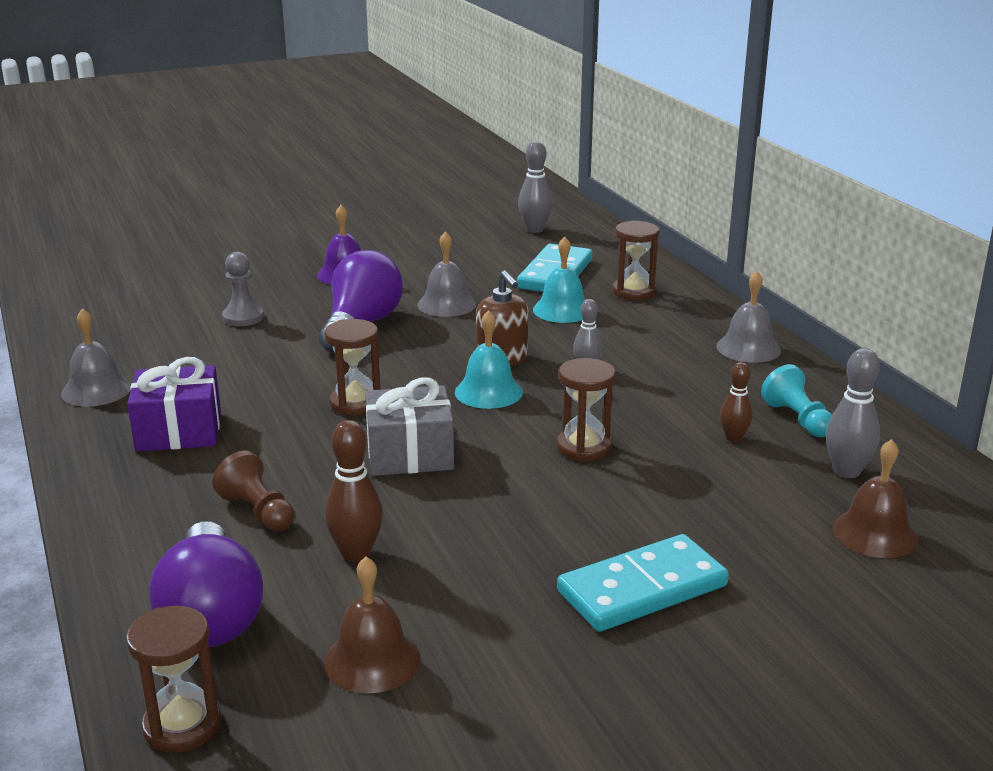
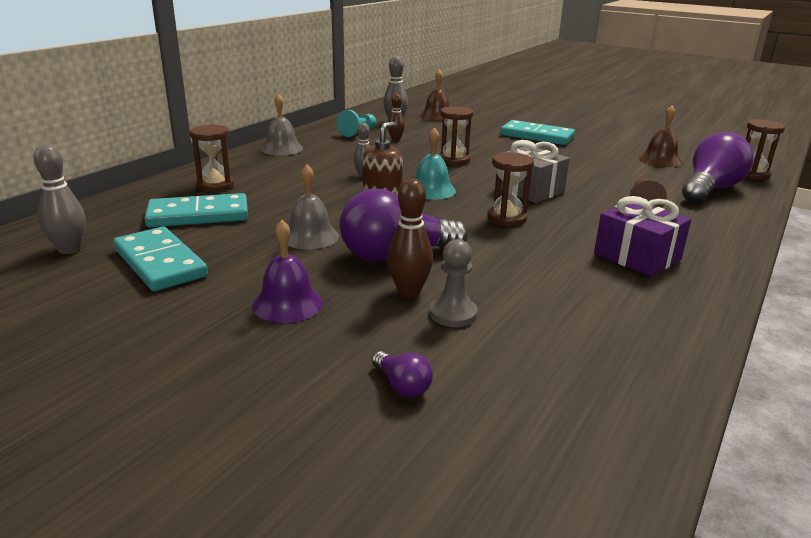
camera: 125 degrees left, 0 degrees up
grey bell [61,308,131,407] -> none
brown bowling pin [325,420,383,562] -> brown bowling pin moved to [387,179,433,297]
turquoise bell [533,236,585,323] -> none
none -> turquoise domino [113,227,208,291]
none -> purple light bulb [372,351,433,397]

